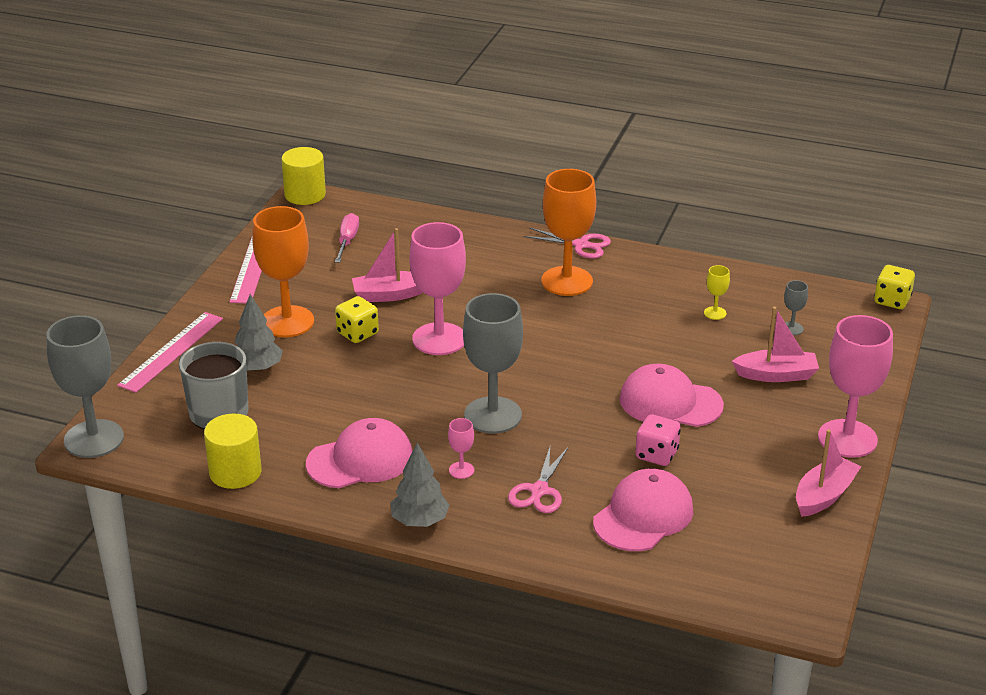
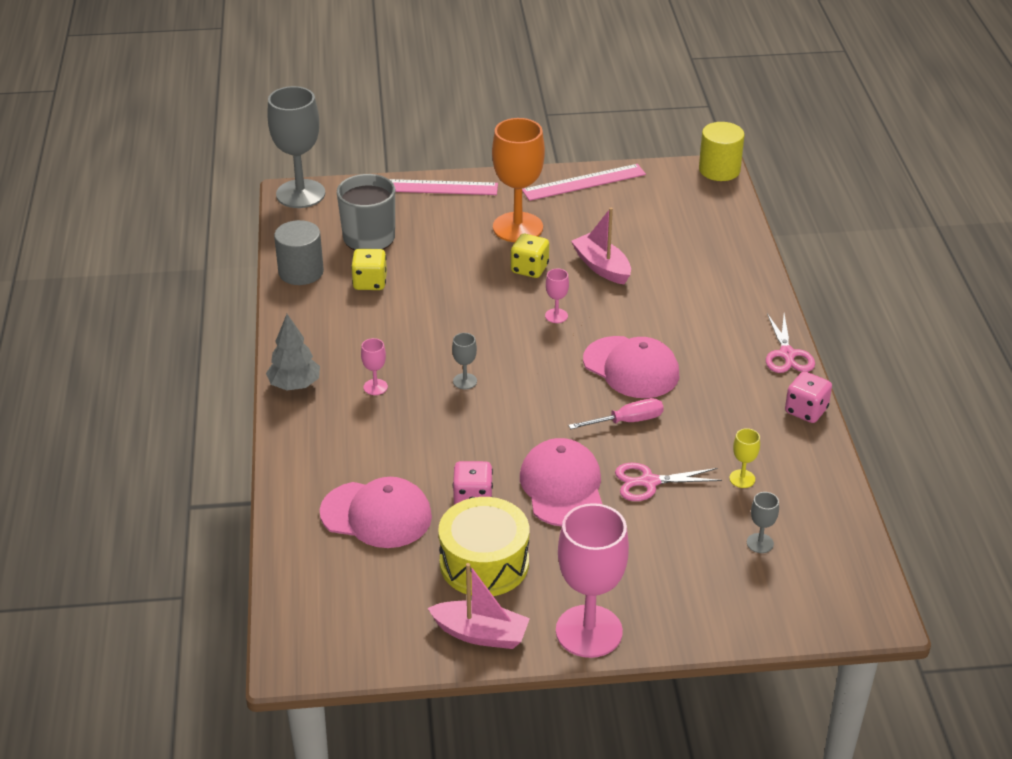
camera: 65 degrees right, 5 degrees up
yellow cylinder [204,414,262,489] -> grey cylinder [274,220,324,285]
grey tree [234,294,283,372] -> none
pink cap [306,418,413,488] -> pink cap moved to [583,336,679,398]
pink screwdriver [335,213,359,263] -> pink screwdriver moved to [568,398,664,429]
pink goblet [409,222,466,355] -> pink goblet [545,269,569,323], size x0.42
grey goblet [463,293,523,433] -> grey goblet [452,333,477,389], size x0.42
pink scissors [508,447,568,513] -> pink scissors moved to [615,463,722,501]
orange goblet [541,169,596,296] -> none
pink boat [732,307,819,382] -> none
yellow dice [874,265,915,309] -> yellow dice moved to [351,249,387,290]
none -> yellow drum [438,497,529,596]
none -> pink dice [785,371,832,423]

